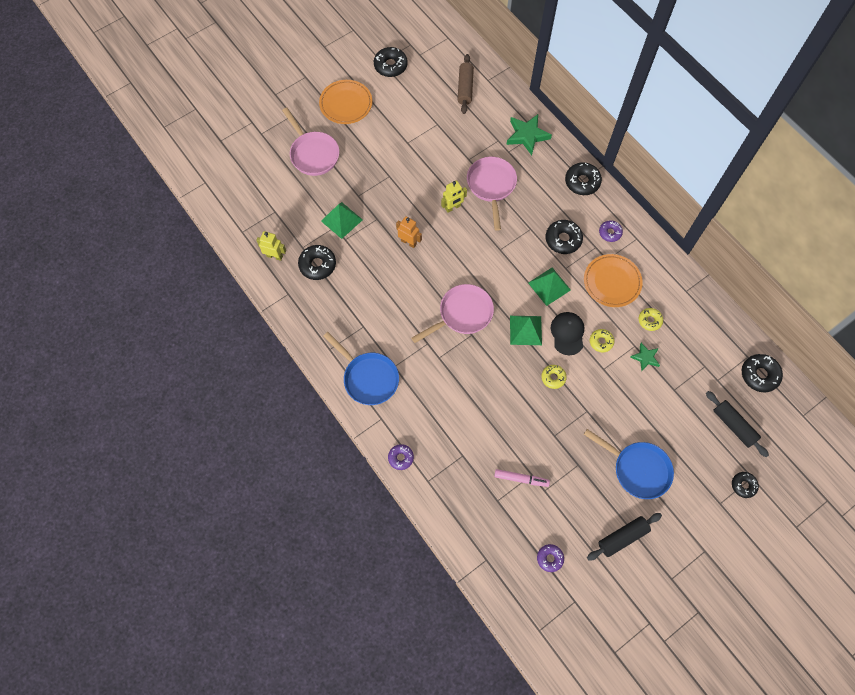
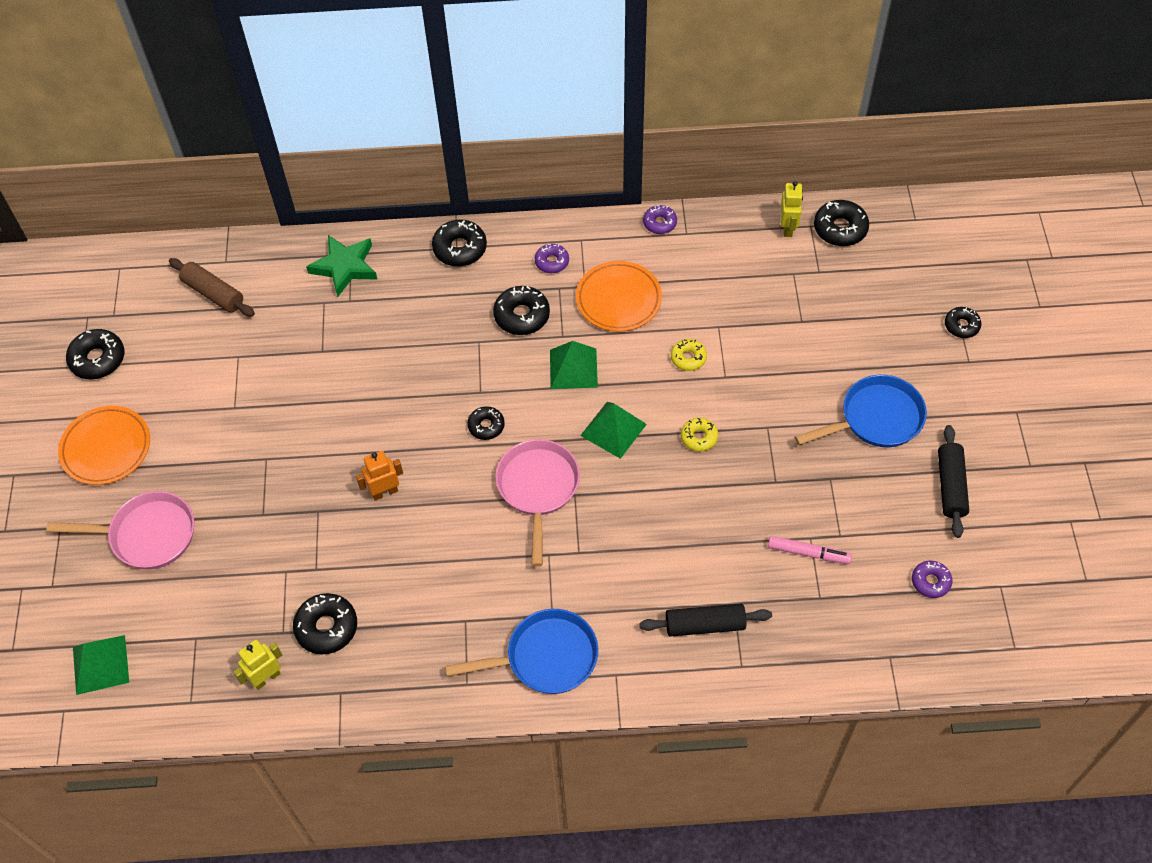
camera: 55 degrees left, 10 degrees down
green pyramid [321,202,363,239] -> green pyramid moved to [73,635,129,695]
purple donut [388,444,414,470] -> purple donut moved to [643,205,677,234]
yellow robot [441,180,467,213] -> yellow robot moved to [780,181,803,237]
pink pan [467,157,517,231] -> none
pink marker [494,469,550,487] -> pink marker turned 60 degrees clockwise [768,536,852,564]
black cap [551,312,584,355] -> none
green star [630,343,660,371] -> none
yellow donut [639,308,663,331] -> none
black rolling pin [706,391,769,457] -> black rolling pin moved to [640,604,772,637]
none -> black donut [467,406,505,440]

